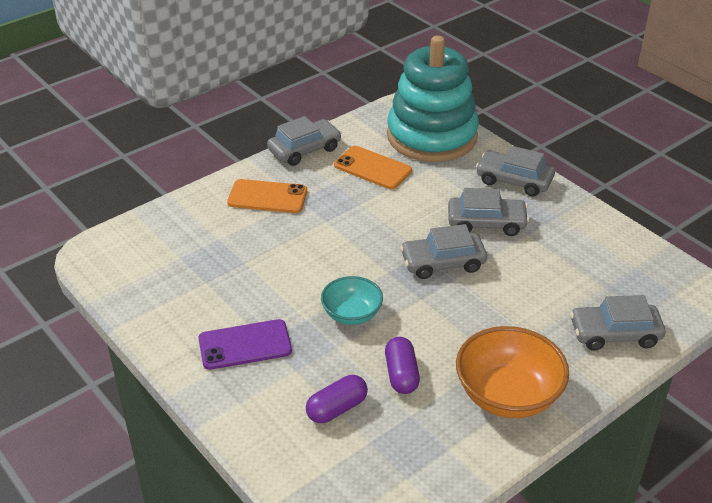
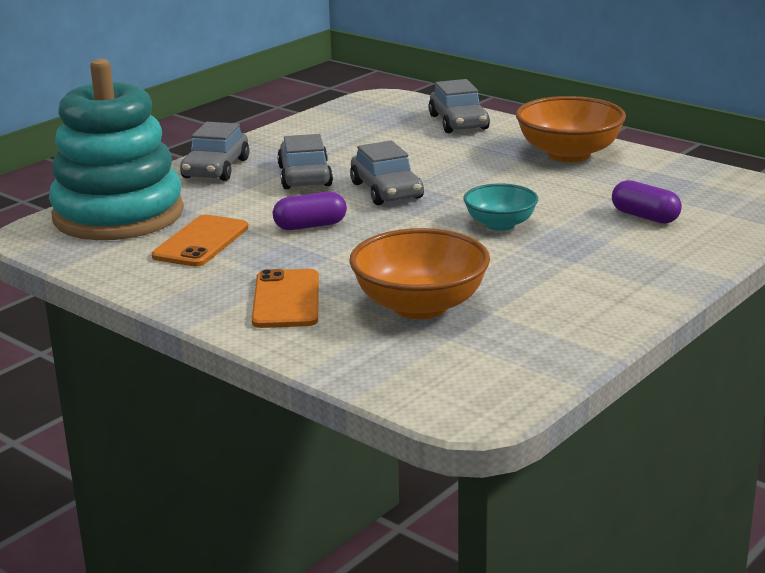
camera: 100 degrees left, 15 degrees down
purple phone [199,319,292,370] -> none
grey car [267,116,341,166] -> none
purple capsule [385,337,420,394] -> purple capsule moved to [273,192,347,230]
none -> orange bowl [349,228,490,319]

